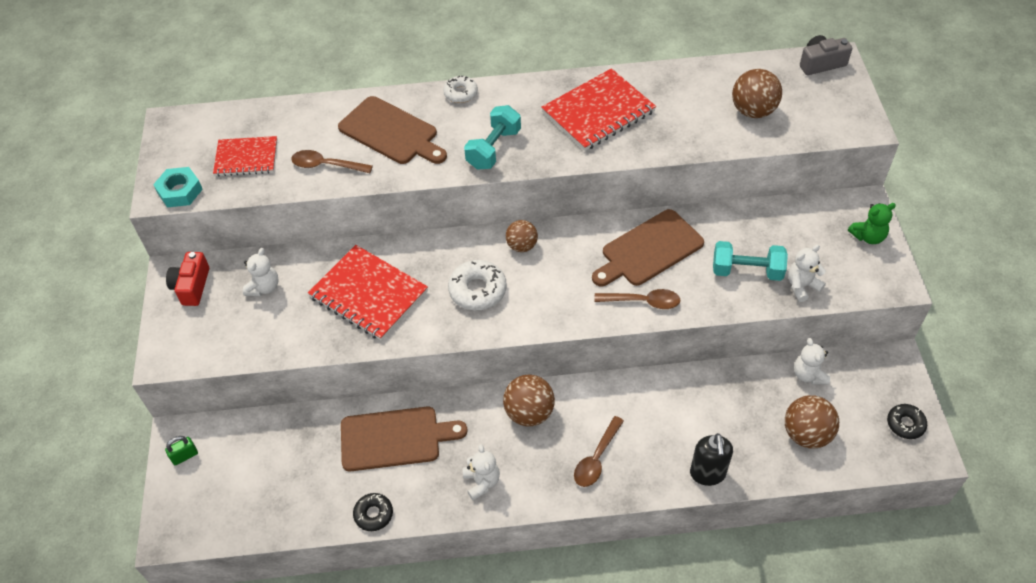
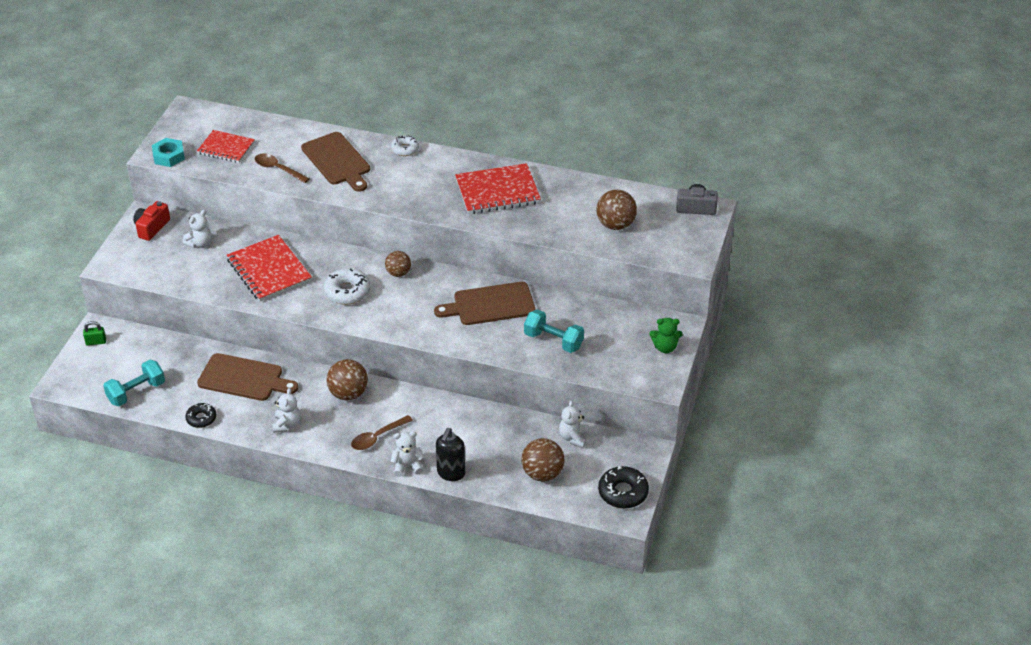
camera: 20 degrees right, 10 degrees down
turquoise dumbbell [464,105,521,170] -> turquoise dumbbell moved to [103,360,165,406]
brown spoon [594,289,680,309] -> none
white teddy bear [788,245,826,302] -> white teddy bear moved to [391,431,424,477]
black donut [887,404,927,439] -> black donut [598,466,649,509], size x1.58

